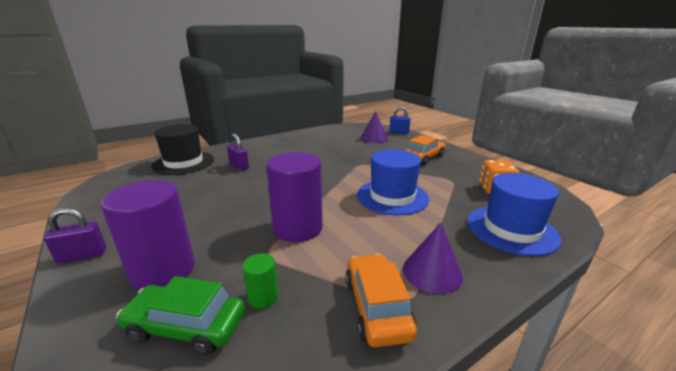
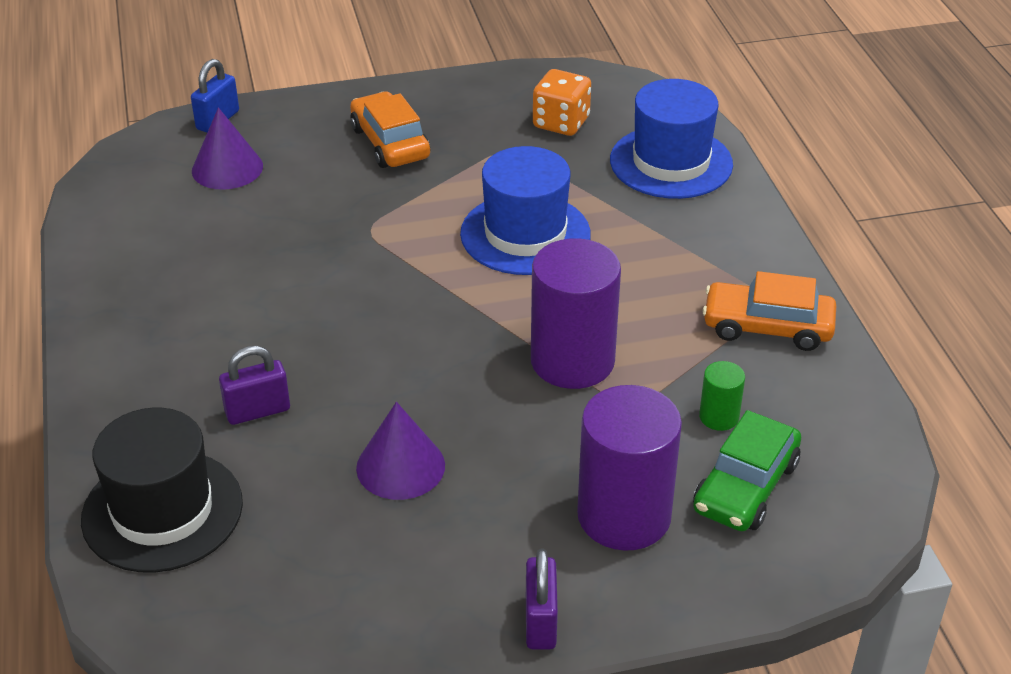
camera: 70 degrees left, 15 degrees up
purple cone [403,223,463,294] -> purple cone moved to [356,402,445,500]

